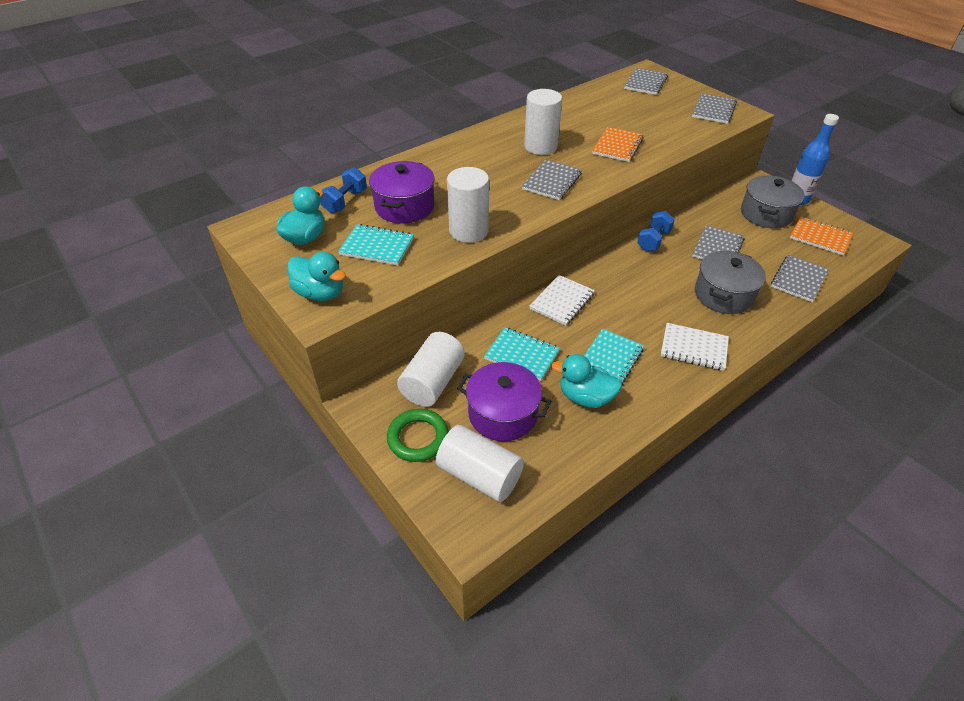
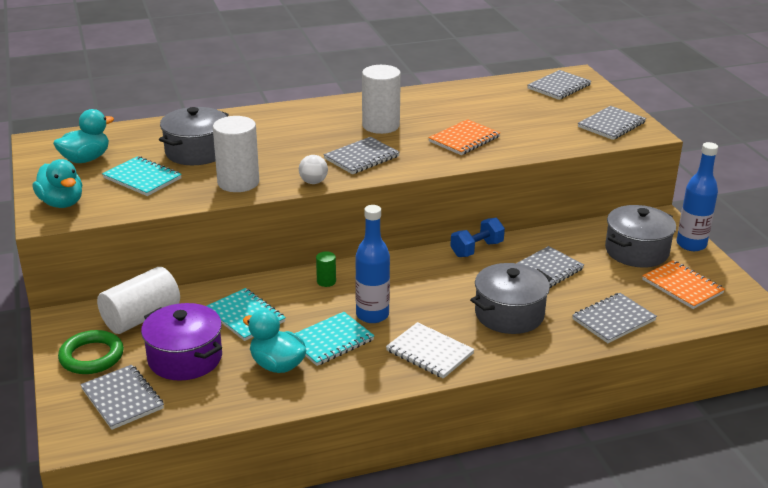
camera: 20 degrees right, 15 degrees down
blue dumbbell [320,167,367,213] -> none
purple pot [369,161,435,223] -> grey pot [159,107,229,165]
white cylinder [436,425,524,502] -> grey notebook [80,365,164,430]
white notebook [529,275,595,326] -> green cylinder [316,251,336,287]
none -> white ball [299,155,328,184]
none -> blue bottle [355,205,390,323]

